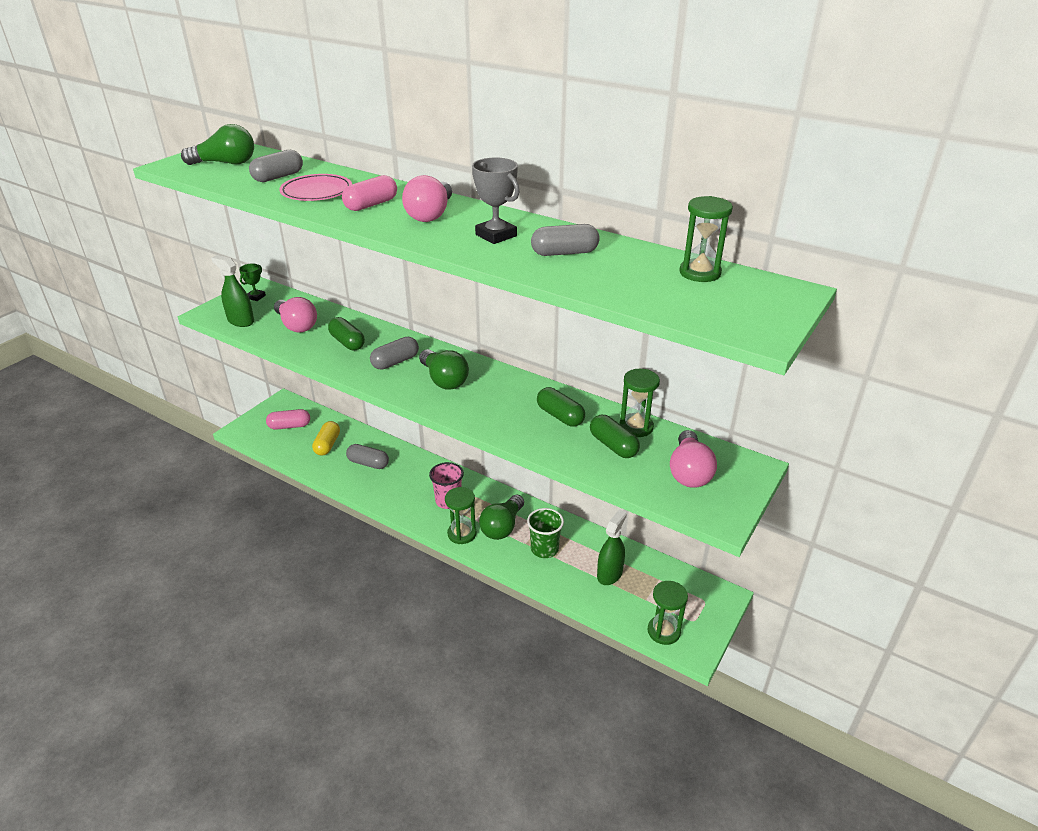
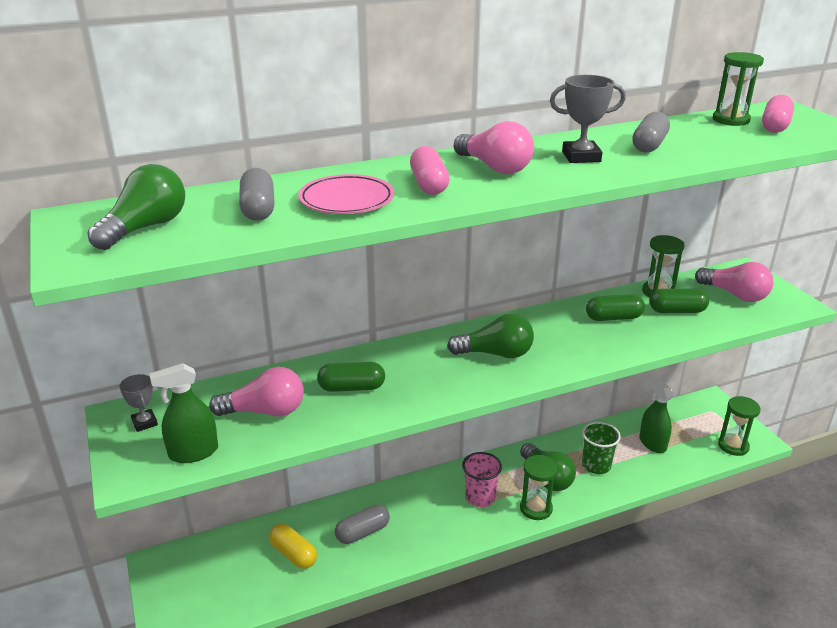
camera: 55 degrees left, 5 degrees down
green trophy [239,264,266,301] -> grey trophy [120,374,158,432]
pink capsule [266,409,310,430] -> pink capsule moved to [762,95,794,133]
grey capsule [370,337,419,369] -> none

